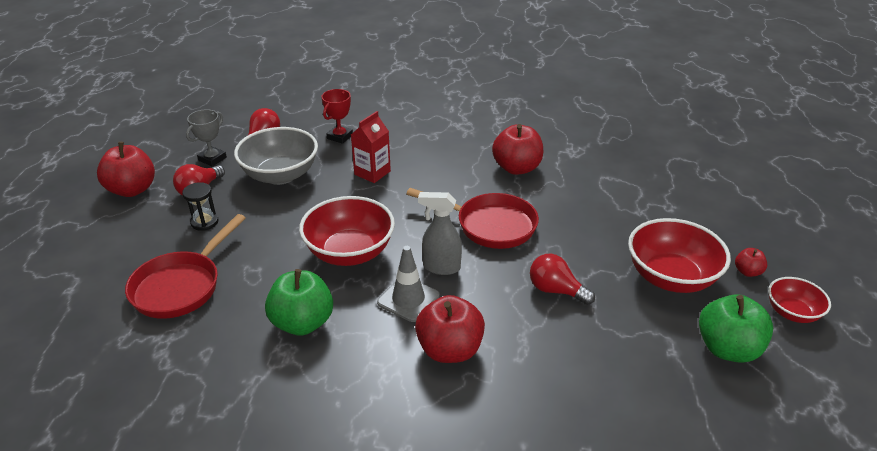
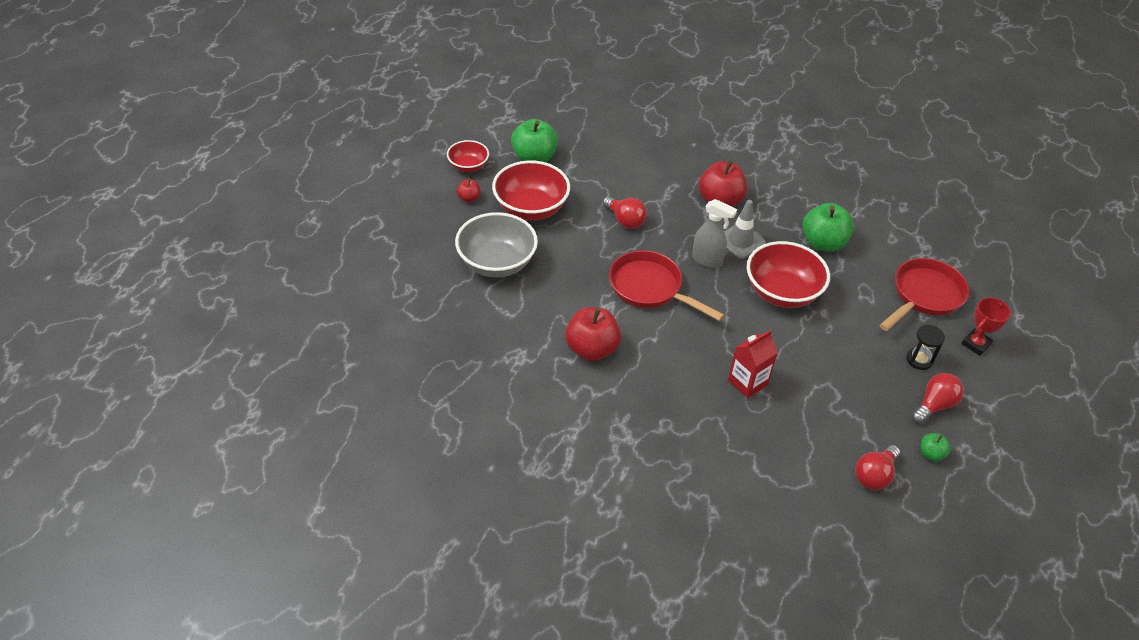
camera: 165 degrees left, 10 degrees up
red apple [97,142,155,197] -> none
grey trophy [186,109,227,166] -> green apple [920,433,951,462]
grey bowl [234,127,318,185] -> grey bowl moved to [455,212,538,277]
red trophy [321,89,353,144] -> red trophy moved to [961,297,1011,356]

